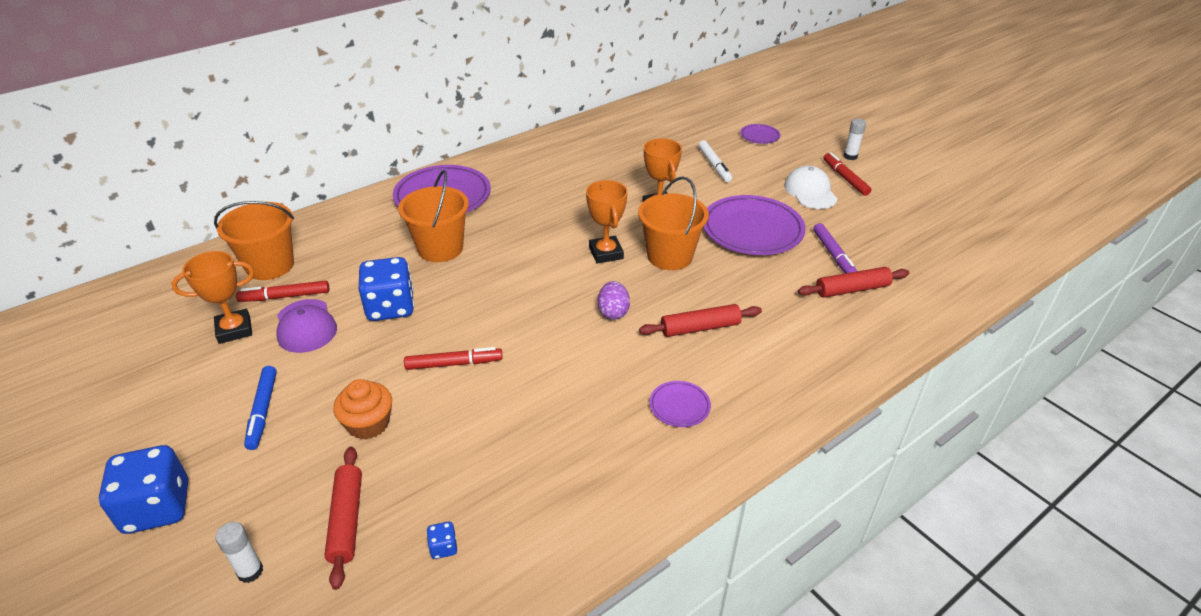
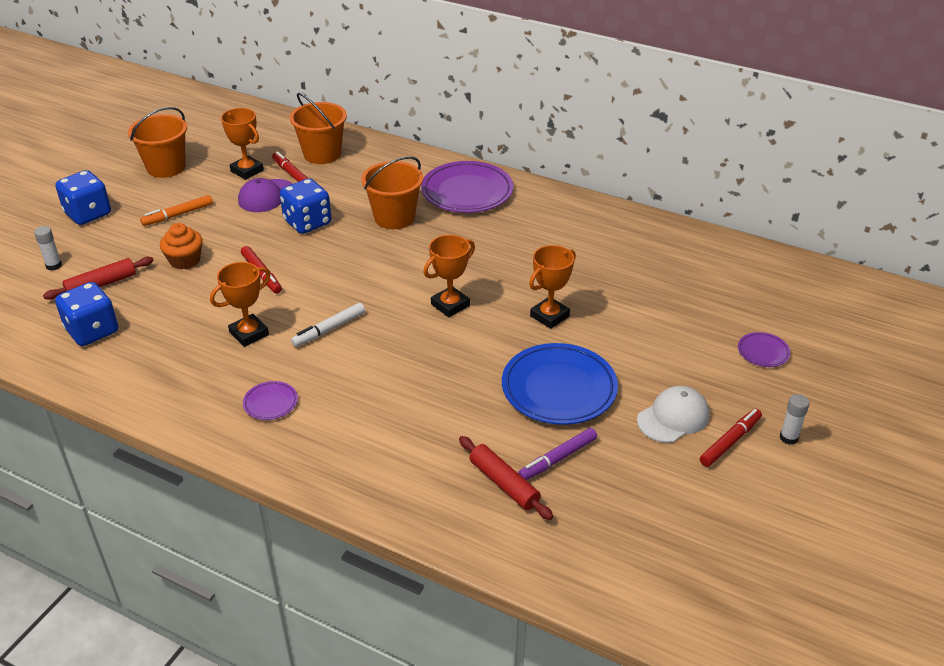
camera: 65 degrees right, 0 degrees up
blue marker [244,366,277,450] -> orange marker [140,195,213,226]
blue dice [426,522,457,559] -> blue dice [55,282,118,346], size x2.42
purple egg [598,281,630,320] -> none
orange bucket [638,176,709,270] -> orange bucket moved to [128,107,187,178]
red rolling pin [639,304,762,337] -> none
white marker [698,141,732,182] -> white marker moved to [291,303,365,347]
purple plate [703,195,806,255] -> blue plate [502,343,618,425]
none -> orange trophy [210,262,271,347]

